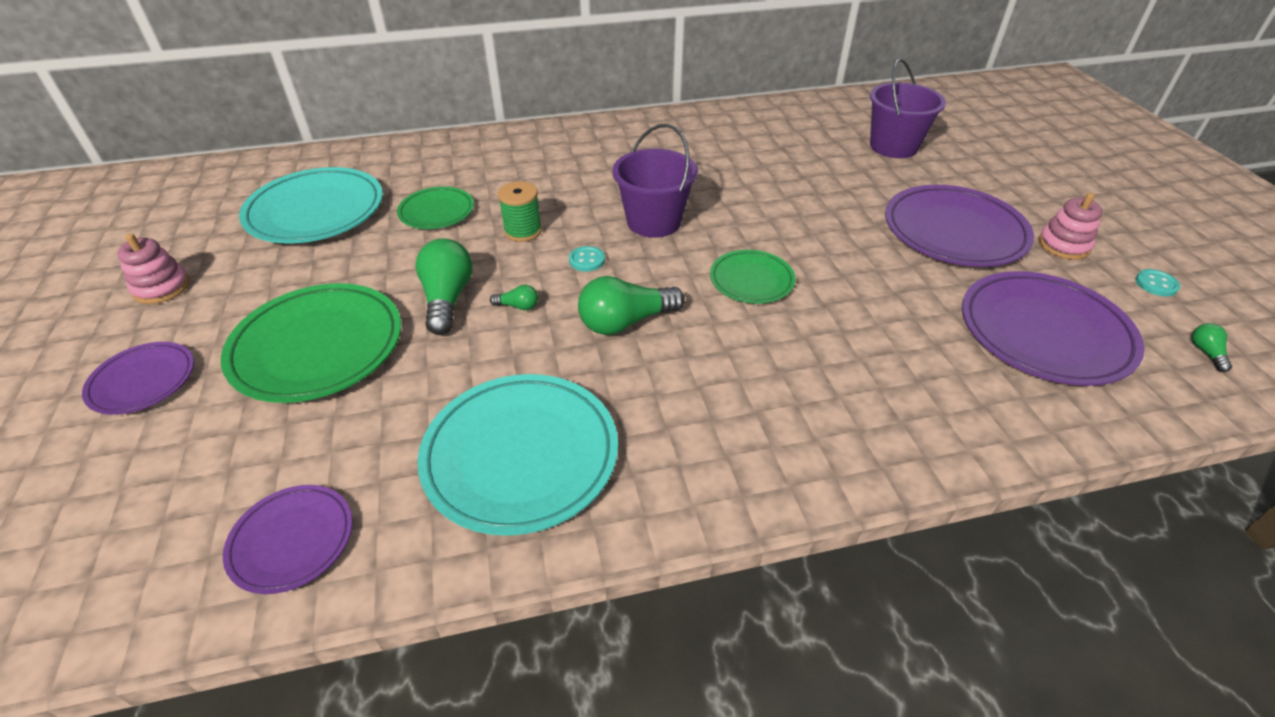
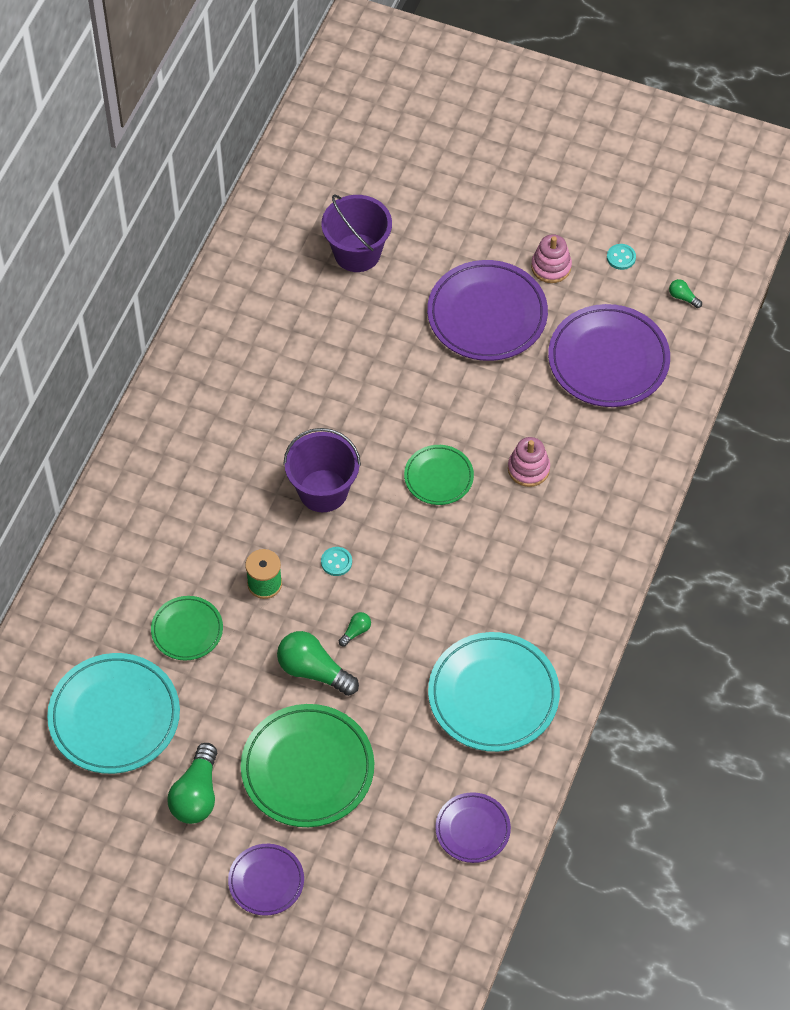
camera: 55 degrees left, 15 degrees up
pink stacking toy [117,234,190,304] -> pink stacking toy moved to [508,437,550,487]
green light bulb [578,276,685,335] -> green light bulb moved to [167,743,217,824]

